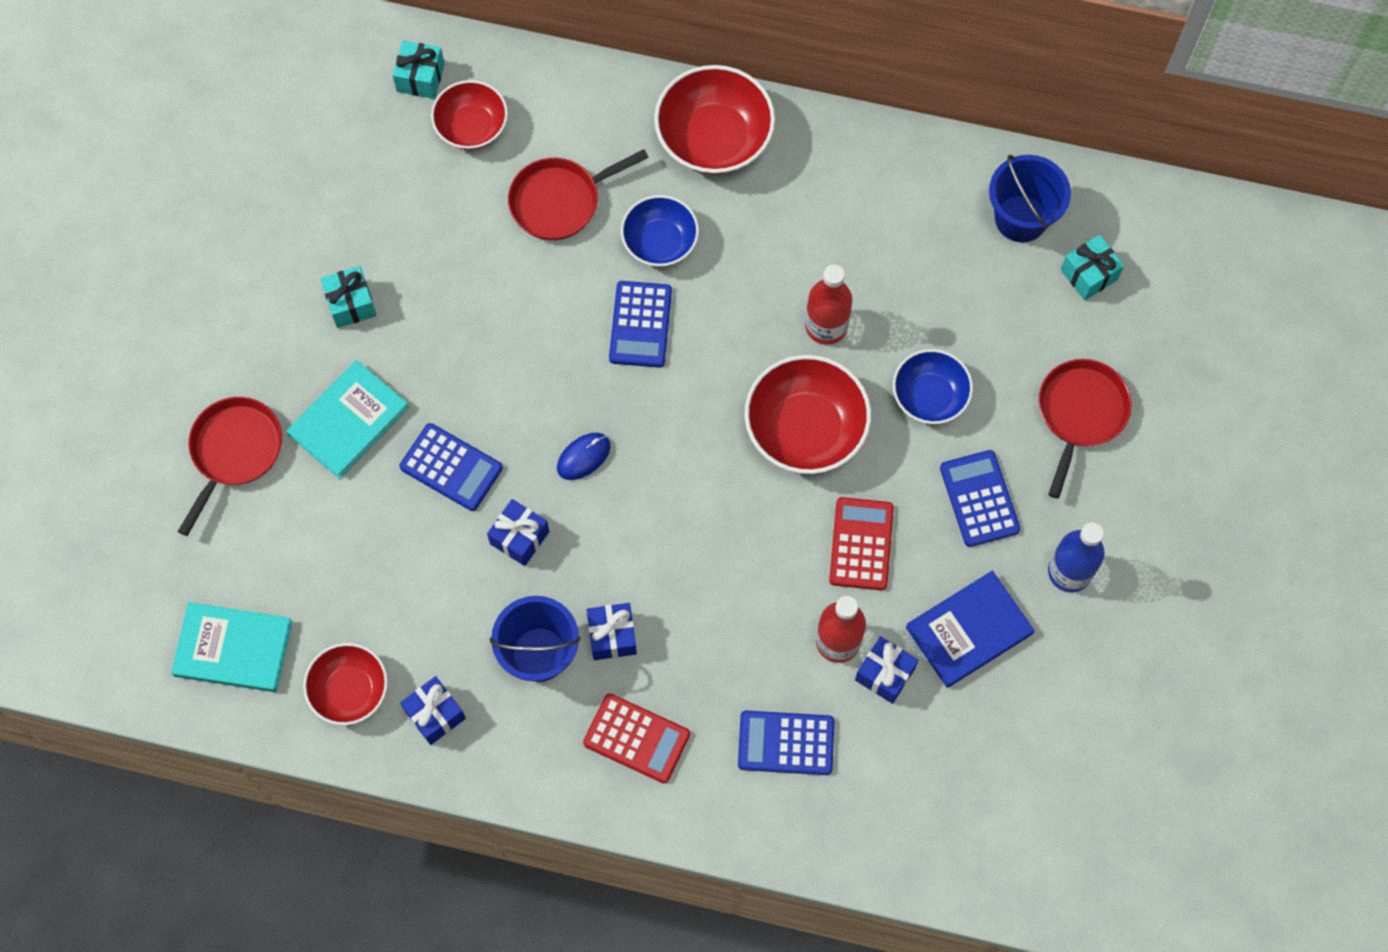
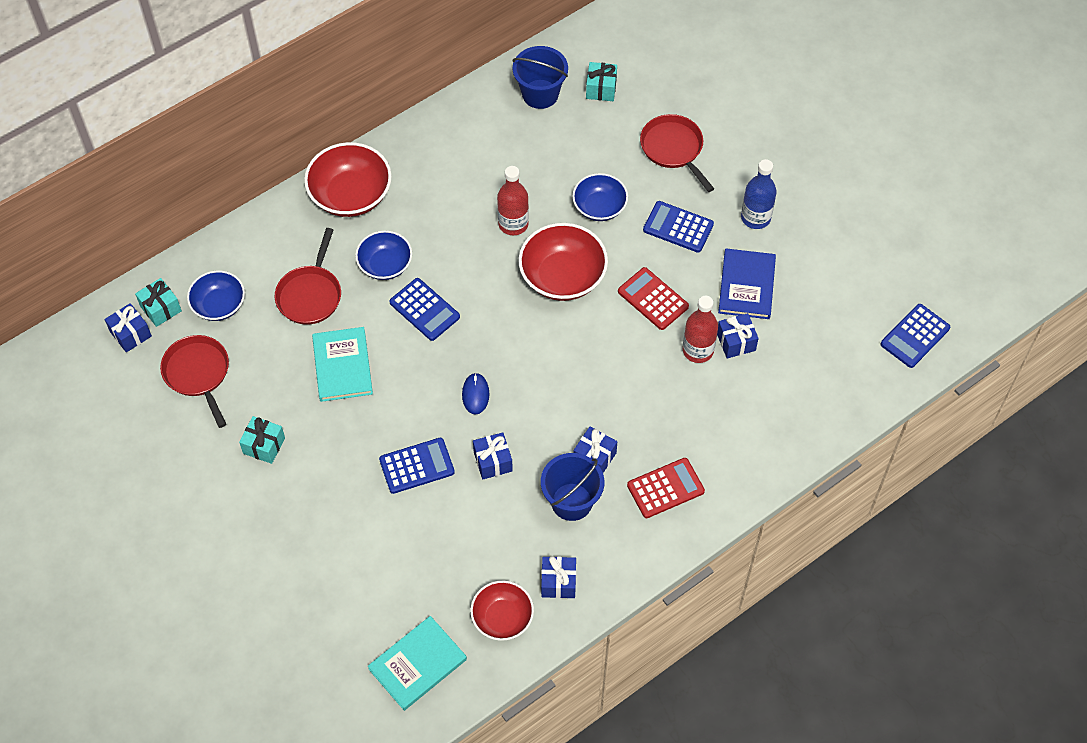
camera: 50 degrees left, 10 degrees down
red pan [178,397,282,536] -> red pan moved to [160,335,229,428]
turquoise book [286,360,409,479] -> turquoise book moved to [312,327,373,402]
red bowl [431,80,508,150] -> blue bowl [187,270,245,321]
blue calculator [738,710,834,775] -> blue calculator moved to [881,304,950,368]
none -> blue gift [105,303,152,352]

